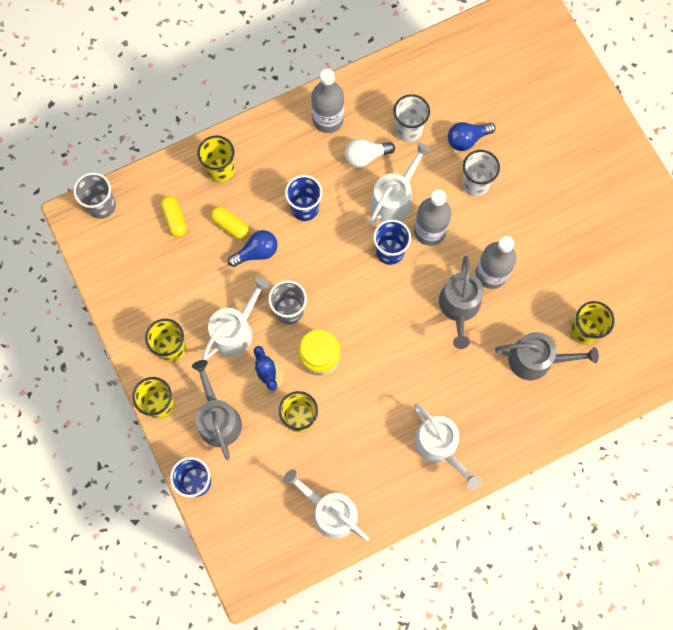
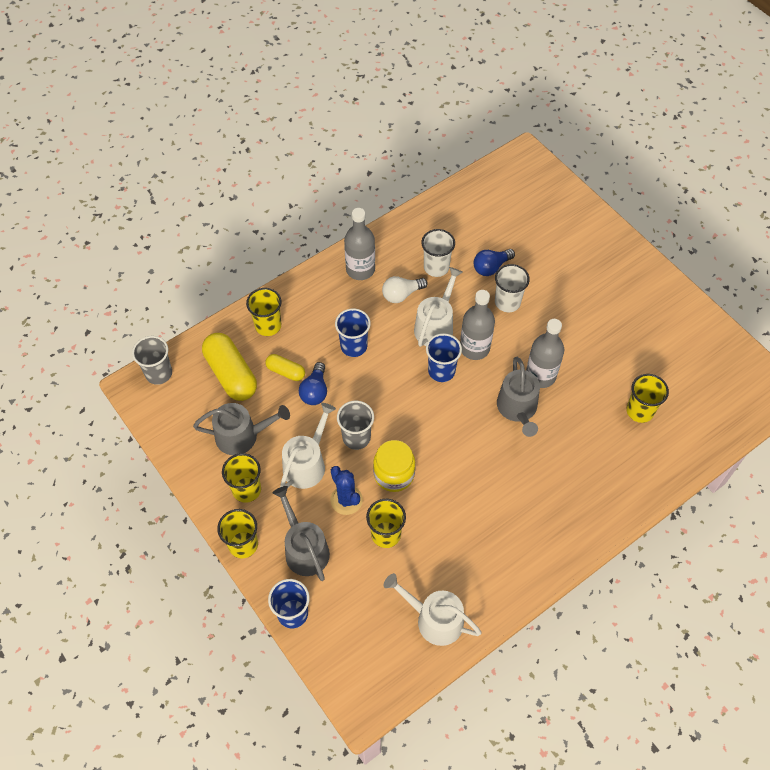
camera: 10 degrees left, 15 degrees down
yellow capsule [160,196,187,237] -> yellow capsule [202,333,257,401], size x1.87
blue light bulb [228,230,278,267] -> blue light bulb turned 135 degrees clockwise [299,362,327,405]
white watering can [414,403,482,490] -> none
grey watering can [495,332,599,380] -> grey watering can moved to [193,403,290,455]

